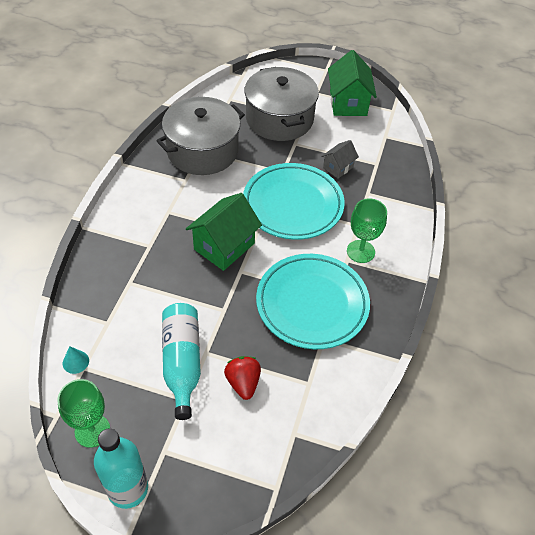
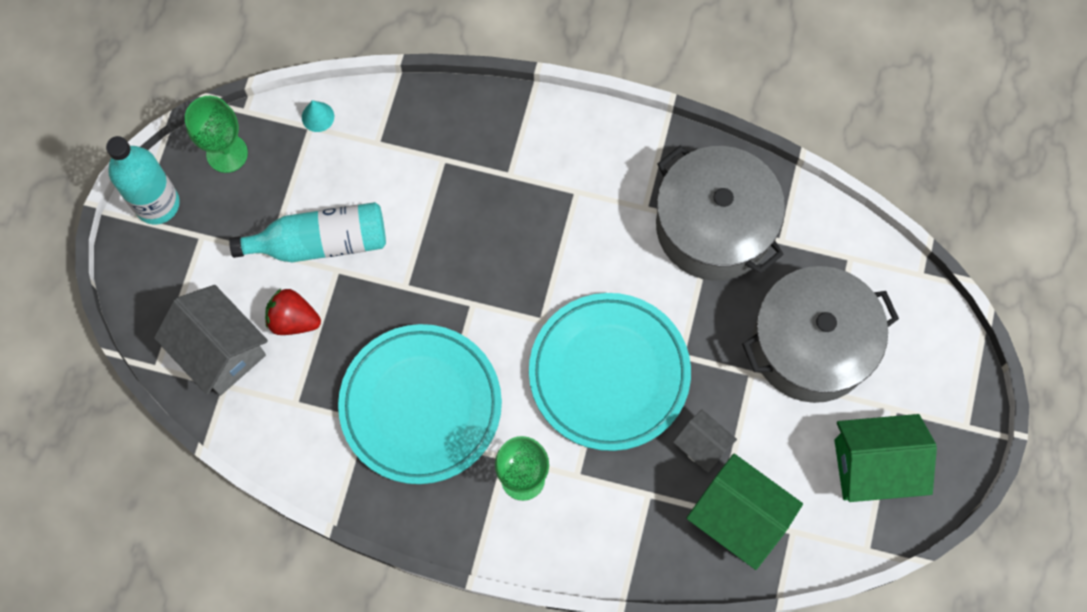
camera: 90 degrees right, 20 degrees up
green house [186,193,262,271] -> green house moved to [686,454,803,570]
red strawberry [224,356,261,400] -> red strawberry turned 150 degrees counterclockwise [265,289,321,335]
none -> grey house [154,285,268,396]

